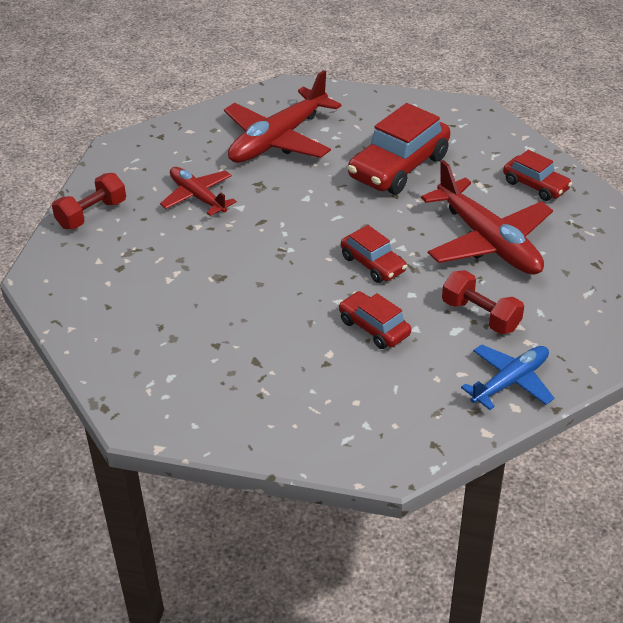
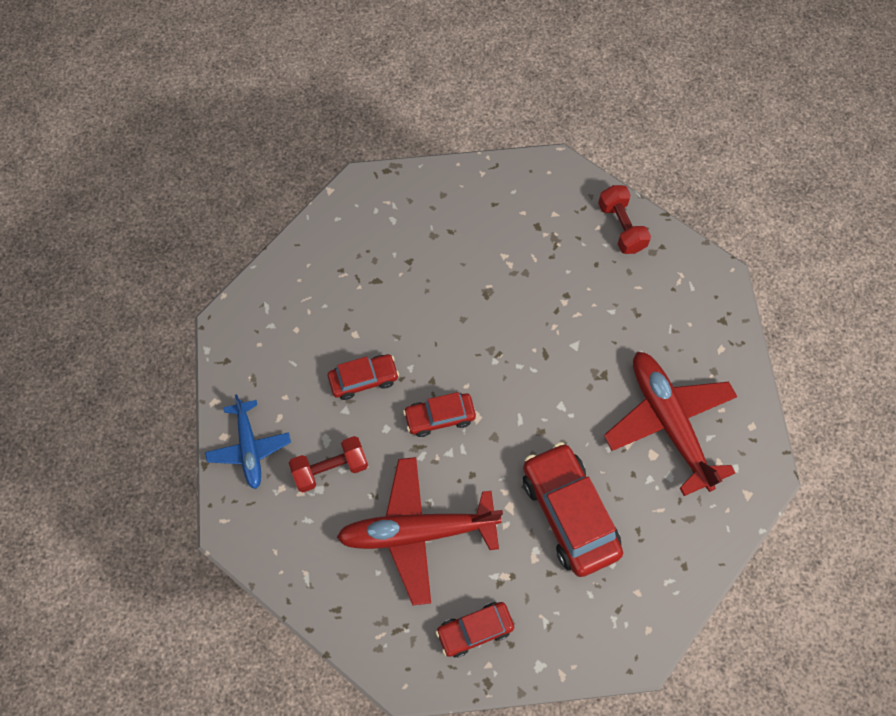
camera: 115 degrees right, 25 degrees up
red plane [160,167,237,216] -> none

